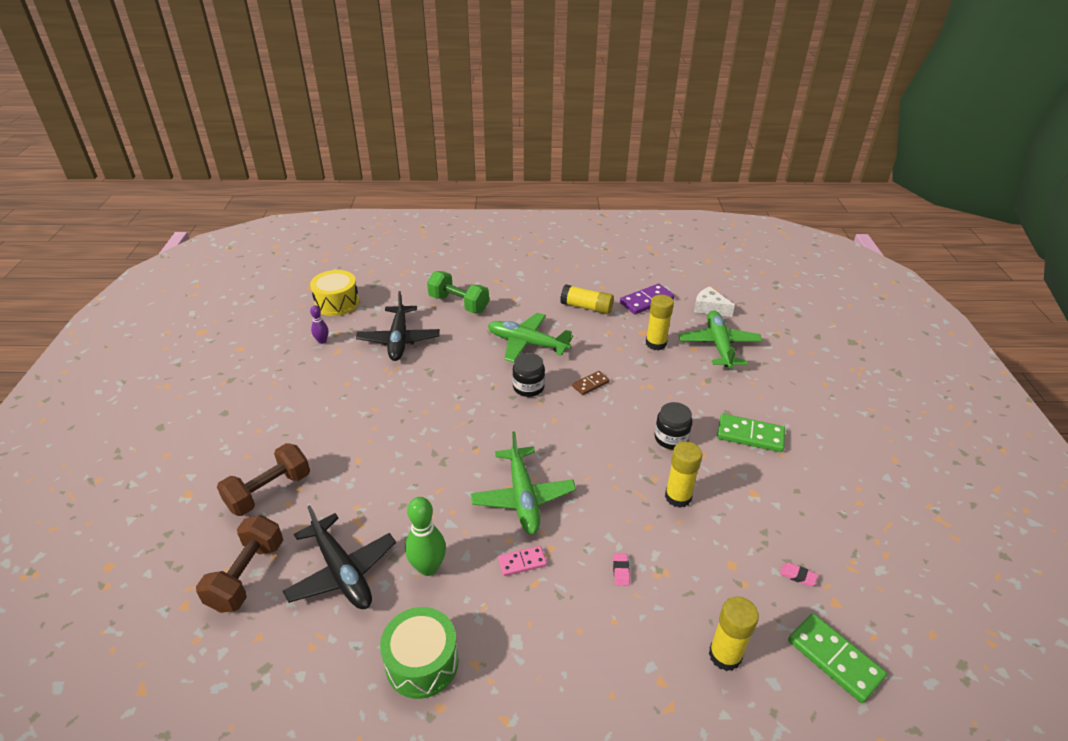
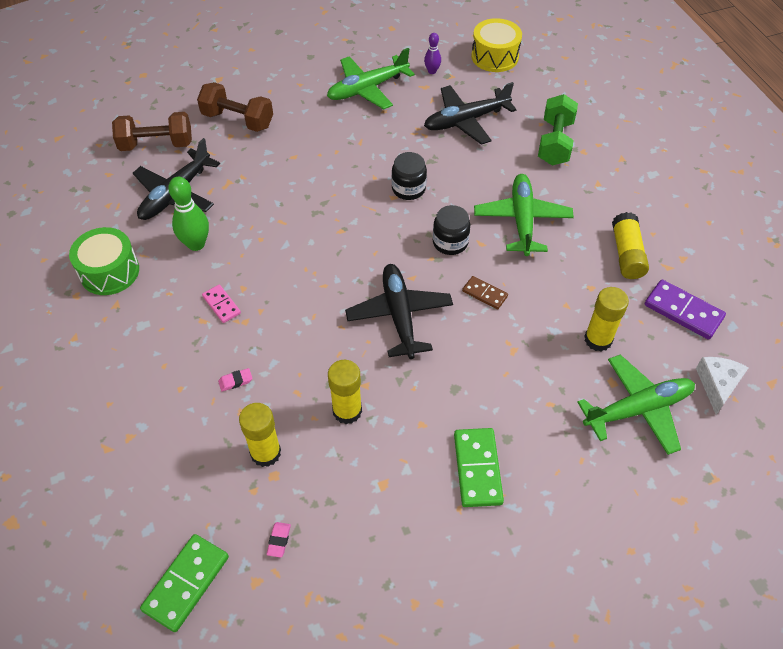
camera: 70 degrees right, 15 degrees up
green plane [471,431,576,534] -> green plane moved to [327,48,415,110]
black jar [654,402,692,450] -> black jar moved to [392,152,427,200]
yellow glue stick [709,596,759,671] -> yellow glue stick moved to [239,403,281,467]
none -> black plane [345,264,453,359]

